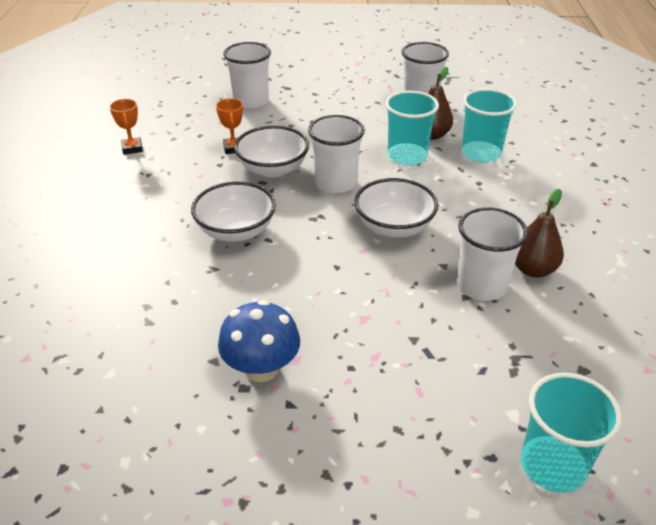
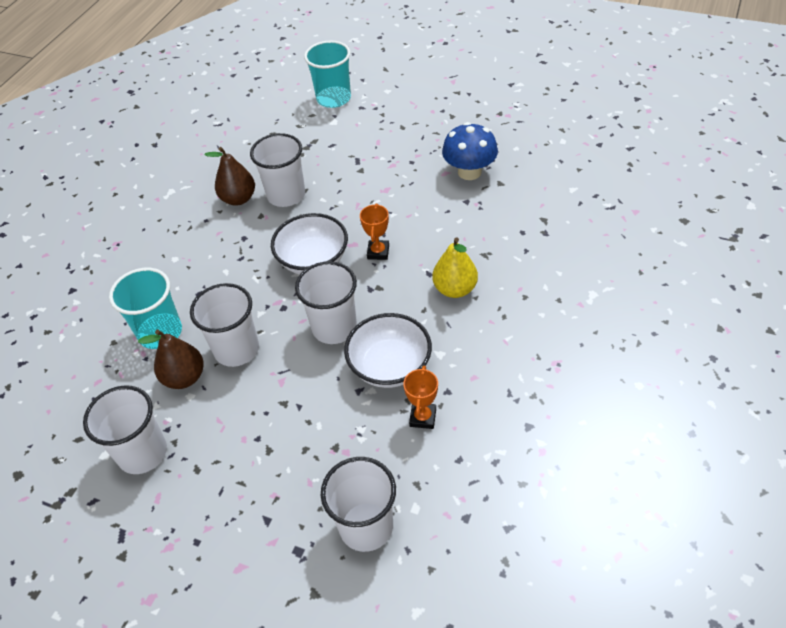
camera: 155 degrees left, 10 degrees up
orange trophy [109,99,143,155] -> orange trophy moved to [360,203,389,260]
white bowl [191,182,276,242] -> yellow pear [432,238,478,298]
turquoise cup [385,91,439,165] -> white cup [190,283,259,367]

